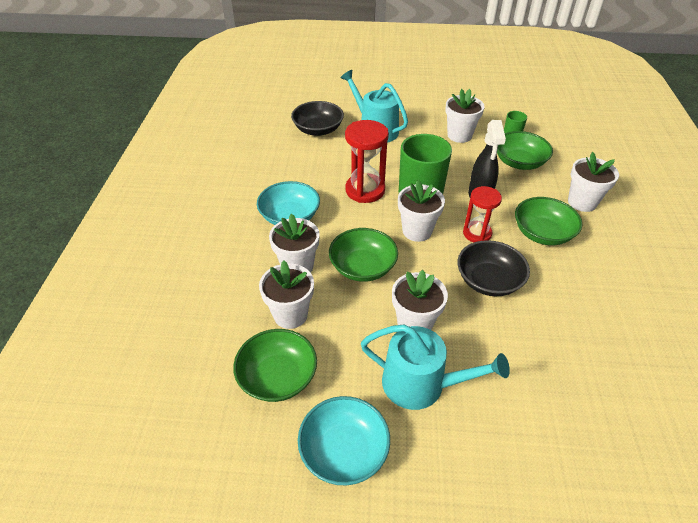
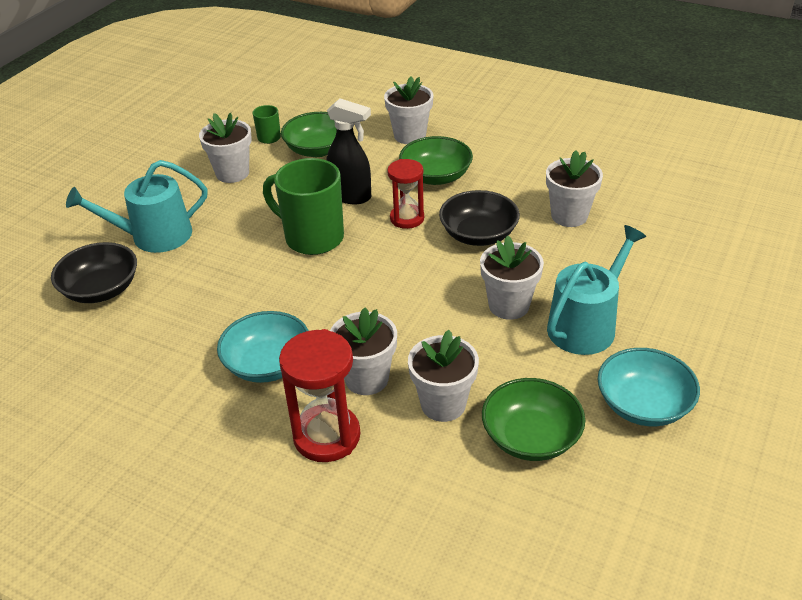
camera: 65 degrees left, 5 degrees down
green bowl [329,228,398,282] -> none
red hourglass [345,120,389,203] -> red hourglass moved to [279,329,360,462]
white flower pot [398,180,445,242] -> white flower pot moved to [546,150,603,227]

